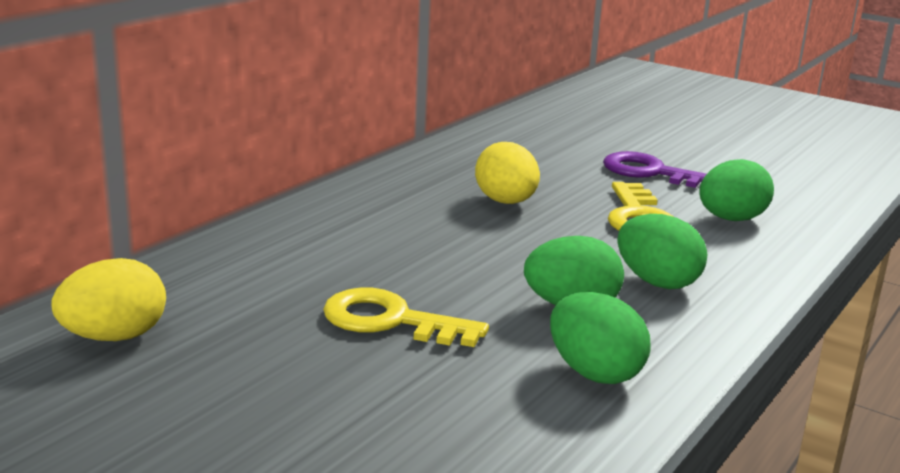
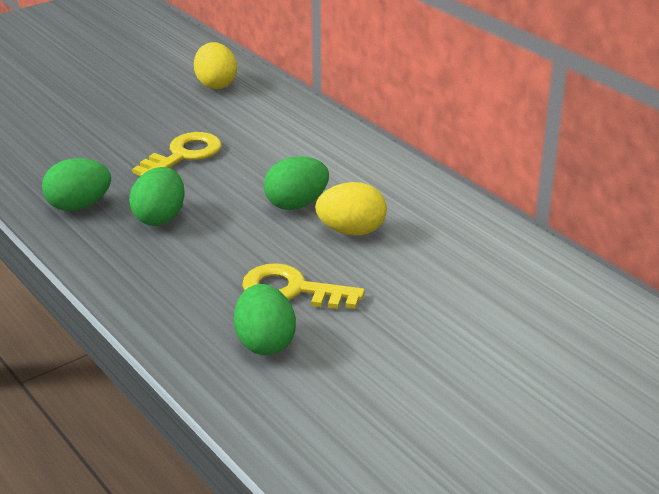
camera: 110 degrees right, 10 degrees up
purple key [603,151,706,188] -> none
green egg [617,214,707,289] -> green egg moved to [264,156,329,210]

